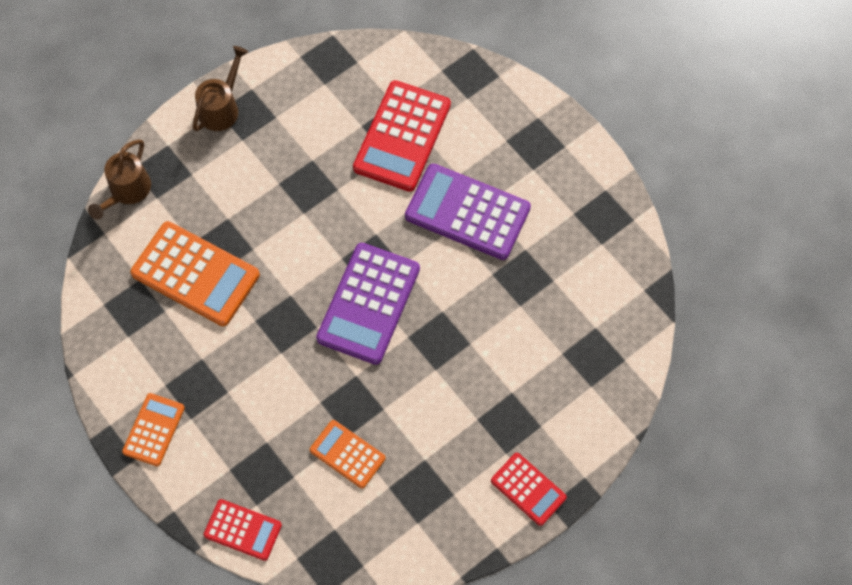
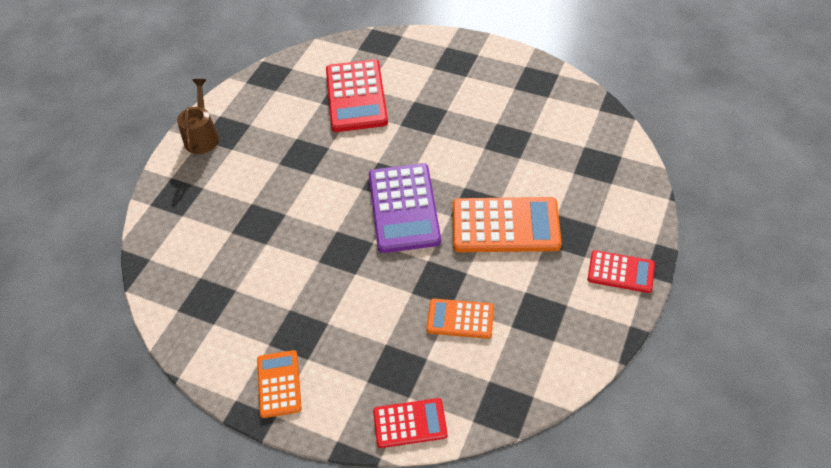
camera: 25 degrees left, 15 degrees down
brown watering can [88,139,151,219] -> none
orange calculator [130,221,260,326] -> orange calculator moved to [453,197,562,252]
purple calculator [405,164,531,260] -> none

